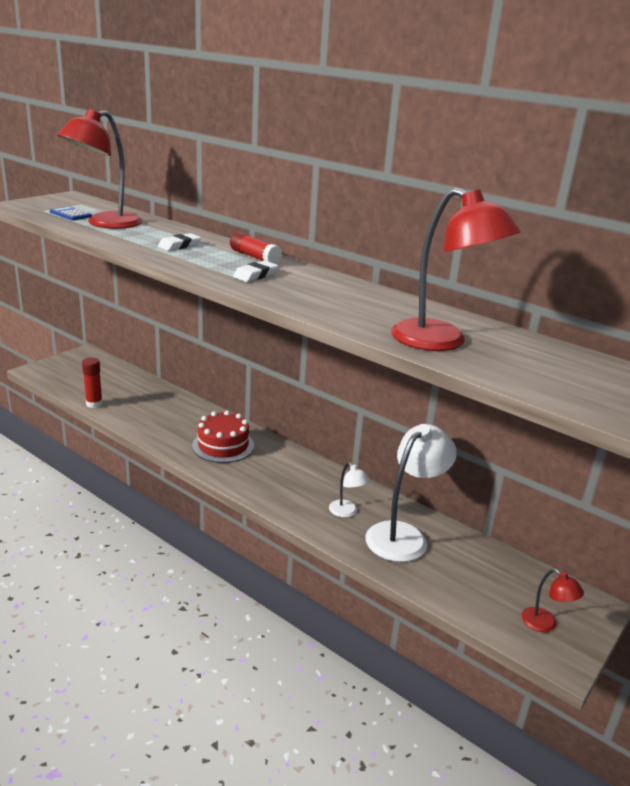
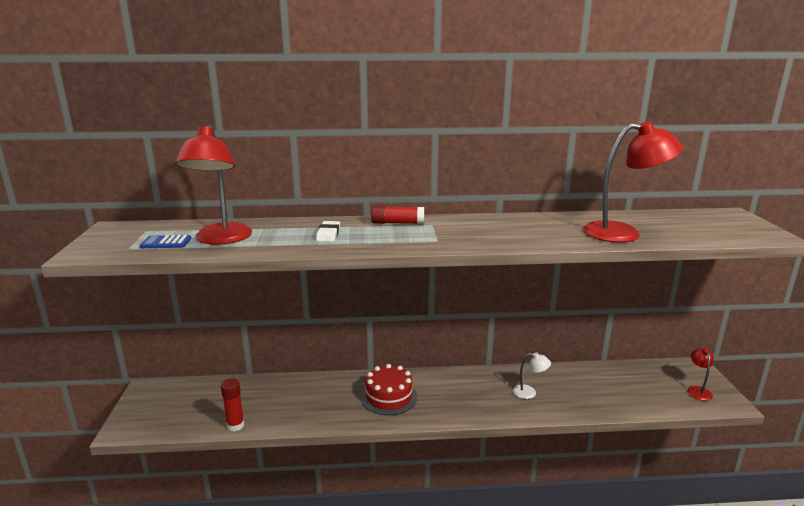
camera: 40 degrees left, 5 degrees down
white eraser [233,261,278,282] -> none
white lamp [365,424,457,562] -> none
red lamp [522,569,584,632] -> red lamp turned 90 degrees counterclockwise [687,348,714,401]

